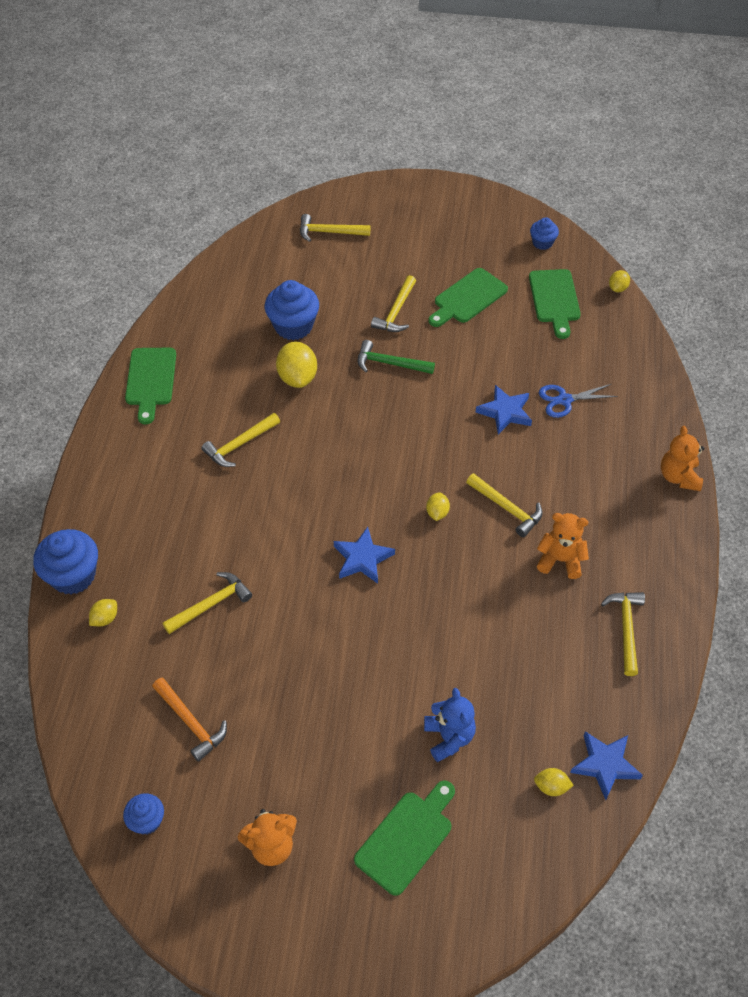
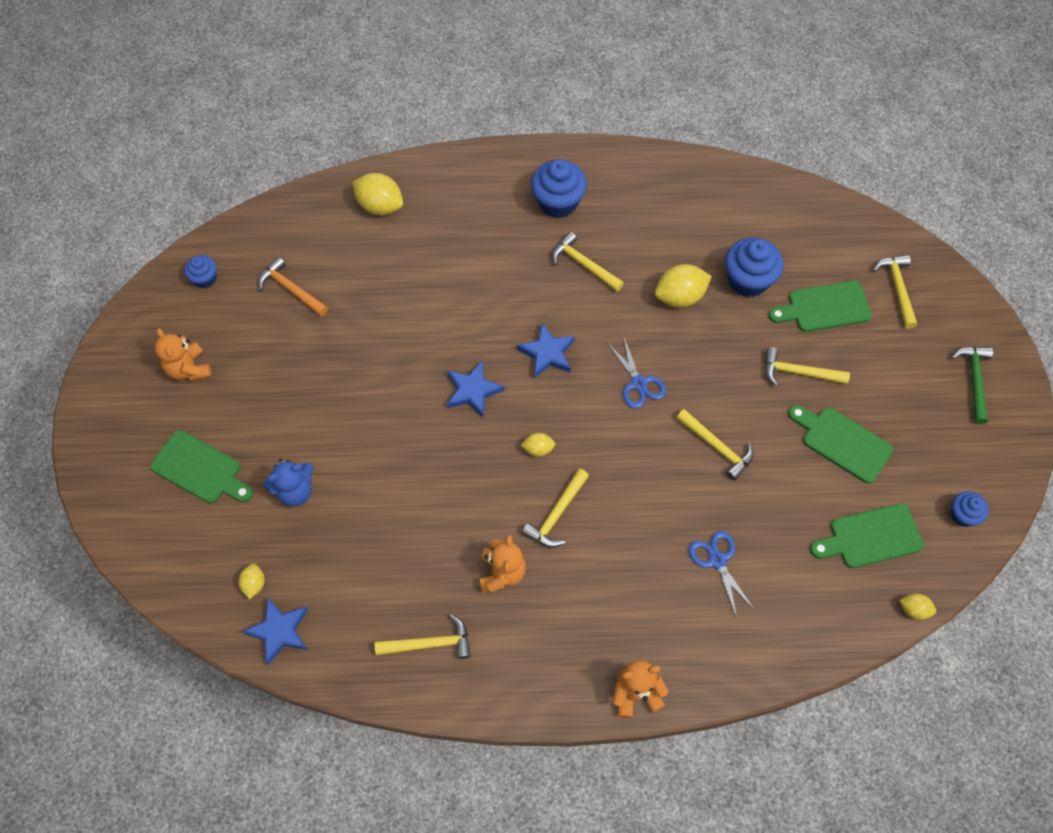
camera: 80 degrees right, 10 degrees up
blue cupcake [33,529,98,594] -> blue cupcake moved to [531,159,587,218]
yellow lemon [89,599,117,626] -> yellow lemon [352,173,403,216], size x1.89
green cutting board [125,348,176,424] -> green cutting board moved to [769,281,872,332]
orange hammer [152,678,227,762] -> orange hammer turned 90 degrees clockwise [258,257,328,316]
yellow hammer [163,572,252,634] -> yellow hammer moved to [677,409,754,481]
green hammer [358,340,435,374] -> green hammer moved to [951,347,993,424]
blue star [476,385,532,434] -> blue star moved to [517,323,575,378]
none -> blue scissors [607,335,666,409]

